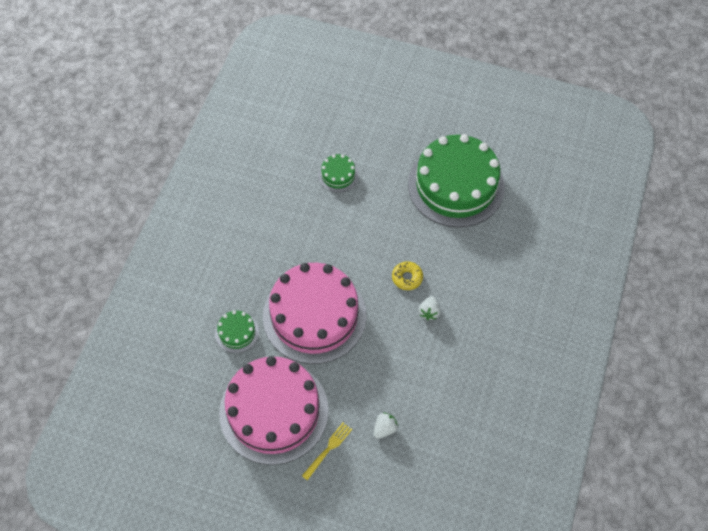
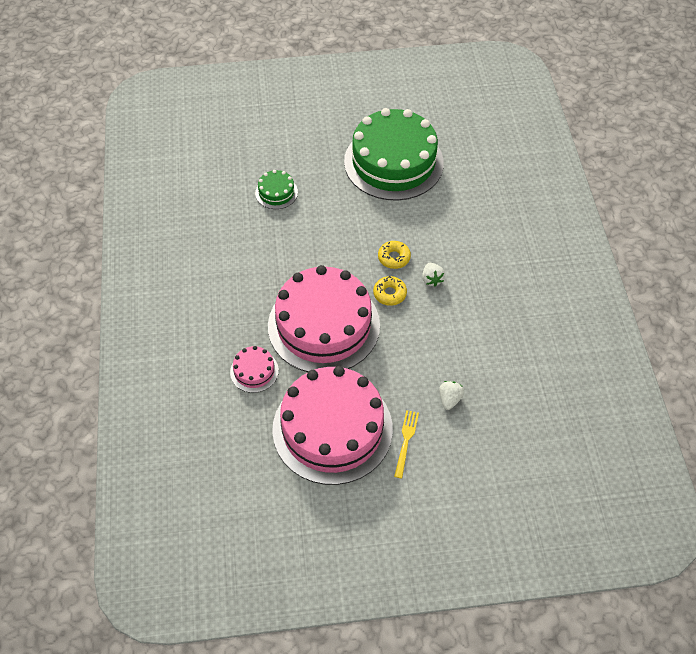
camera: 25 degrees left, 5 degrees down
green cake [215,310,259,353] -> pink cake [230,346,279,393]
none -> yellow donut [373,276,407,306]

